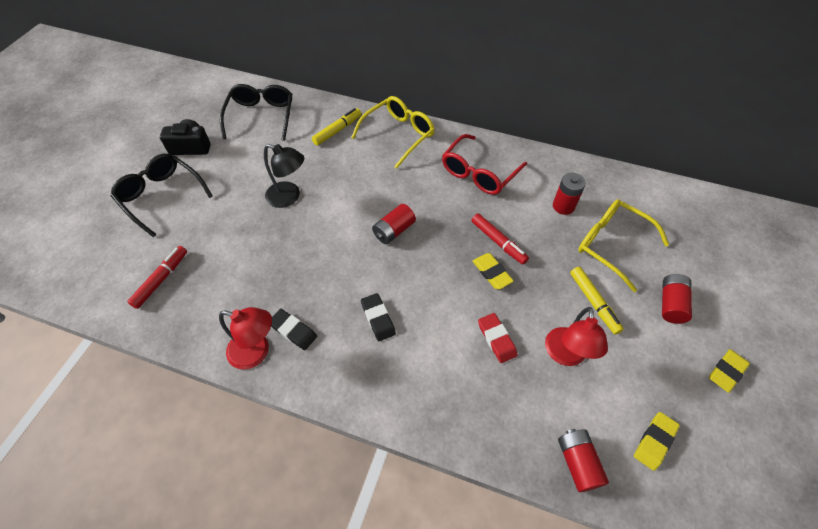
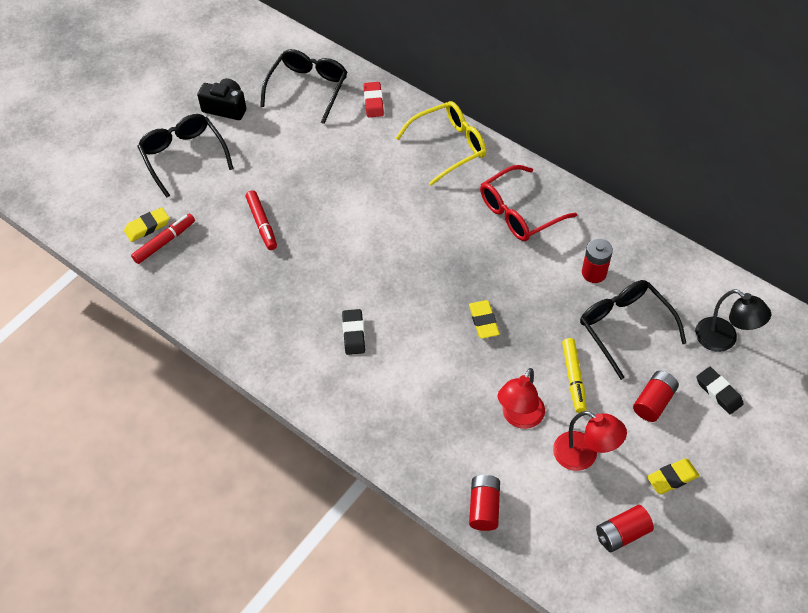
camera: 20 degrees right, 0 degrees up
red lamp [219,307,272,370] -> red lamp moved to [553,411,627,471]
black lamp [264,144,304,208] -> black lamp moved to [695,289,771,352]
black eraser [271,309,317,350] -> black eraser moved to [697,367,744,414]
yellow marker [312,108,362,146] -> none
red battery [372,204,416,244] -> red battery moved to [596,505,654,552]
red marker [471,213,529,265] -> red marker moved to [245,190,277,250]
red eraser [478,313,517,363] -> red eraser moved to [363,82,384,117]
yellow glasses [578,199,669,292] -> black glasses [580,280,686,380]
yellow eraser [634,412,680,471] -> yellow eraser moved to [124,207,169,242]

